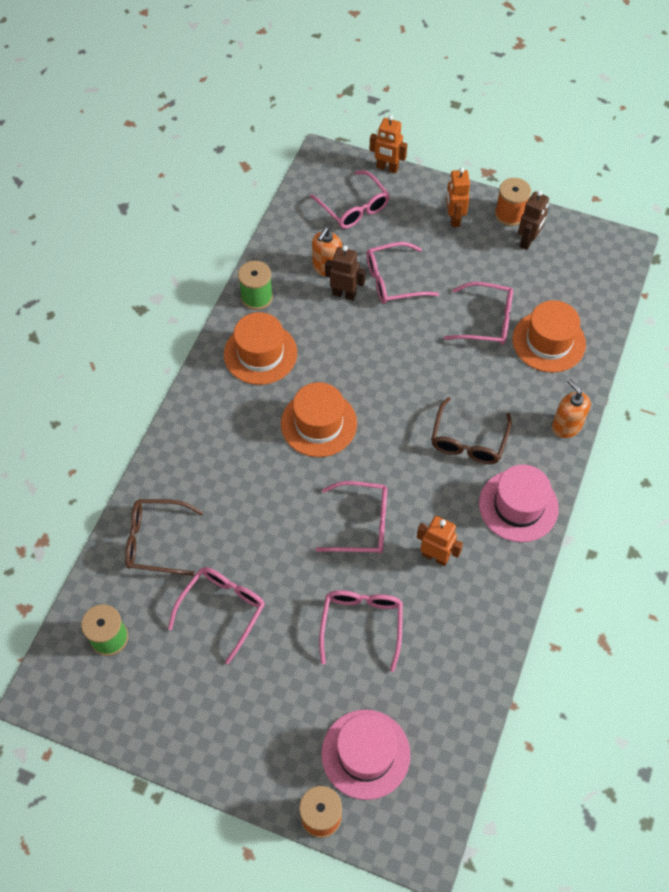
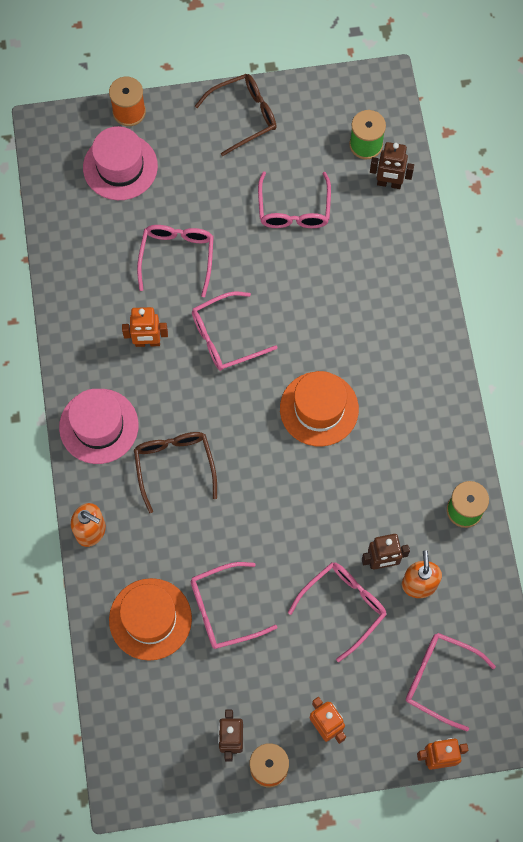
camera: 150 degrees right, 10 degrees up
brown glasses [125,499,203,576] -> brown glasses moved to [195,74,277,156]
orange hat [224,312,297,385] -> none
pink glasses [319,590,403,672] -> pink glasses turned 150 degrees counterclockwise [137,225,214,297]
none -> brown robot [370,142,414,189]

